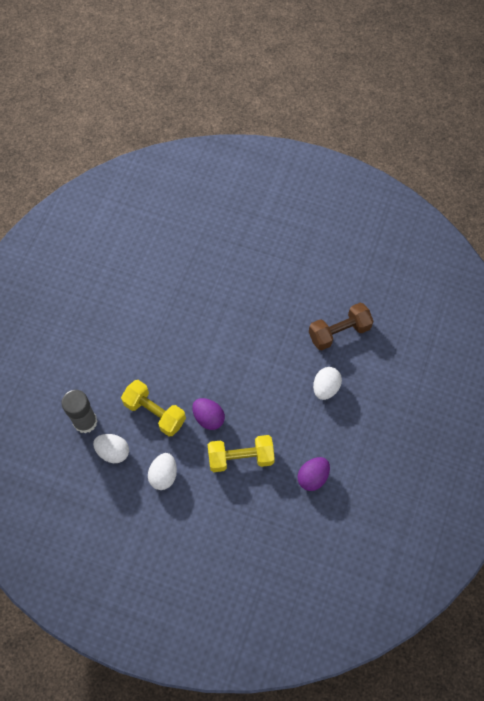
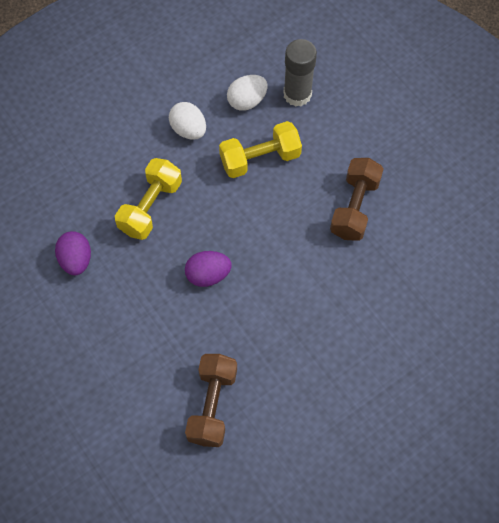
camera: 125 degrees right, 0 degrees up
purple egg [192,398,225,430] -> purple egg moved to [185,251,232,287]
white egg [313,367,342,400] -> none
none -> brown dumbbell [330,158,383,241]

